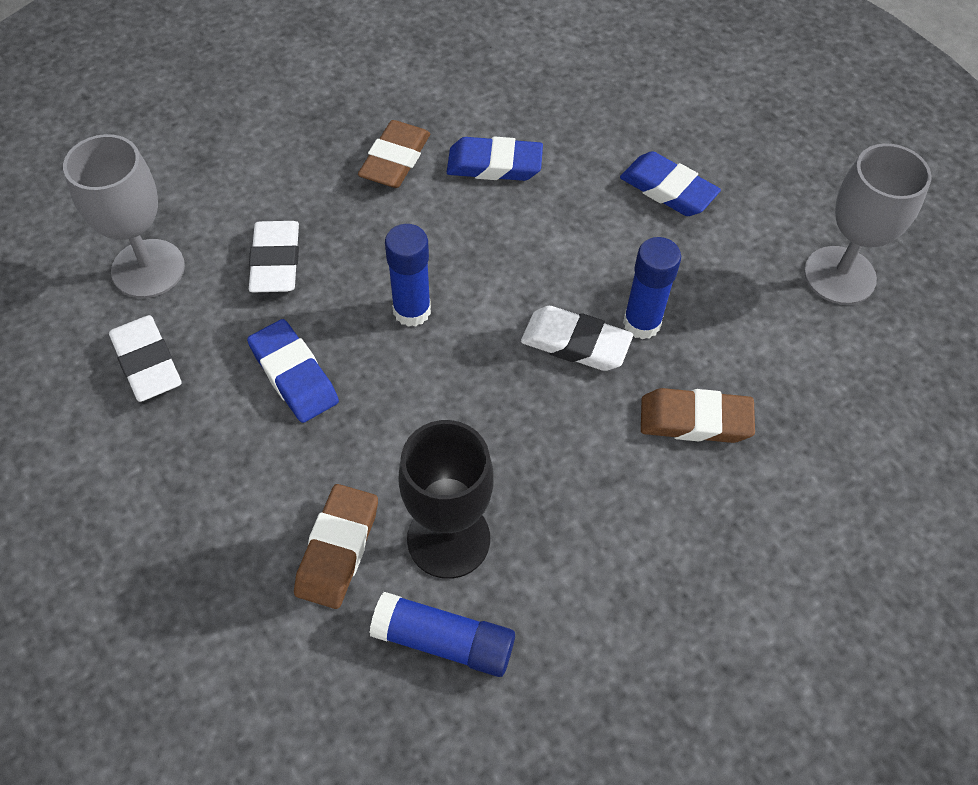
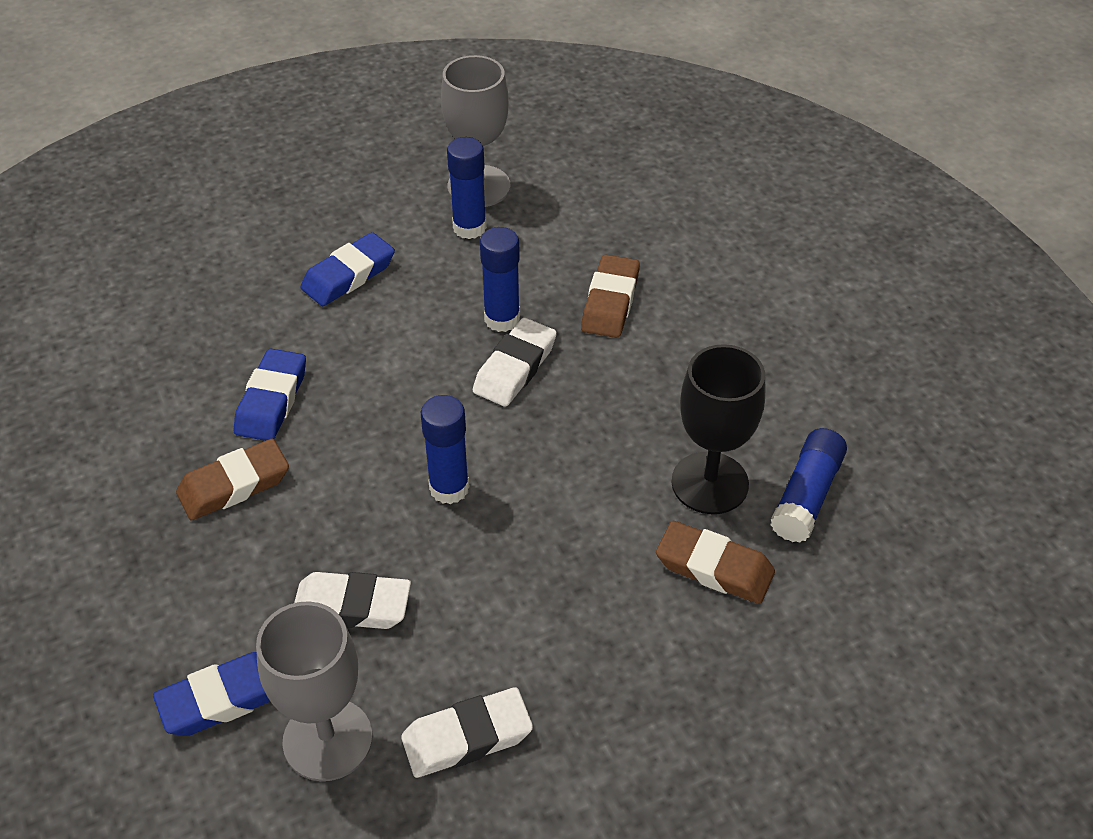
camera: 80 degrees left, 10 degrees down
blue eraser [247,319,339,423] -> blue eraser moved to [153,652,270,736]
brown eraser [358,120,430,188] -> brown eraser turned 60 degrees counterclockwise [176,439,289,520]
none -> blue glue stick [447,137,487,239]

